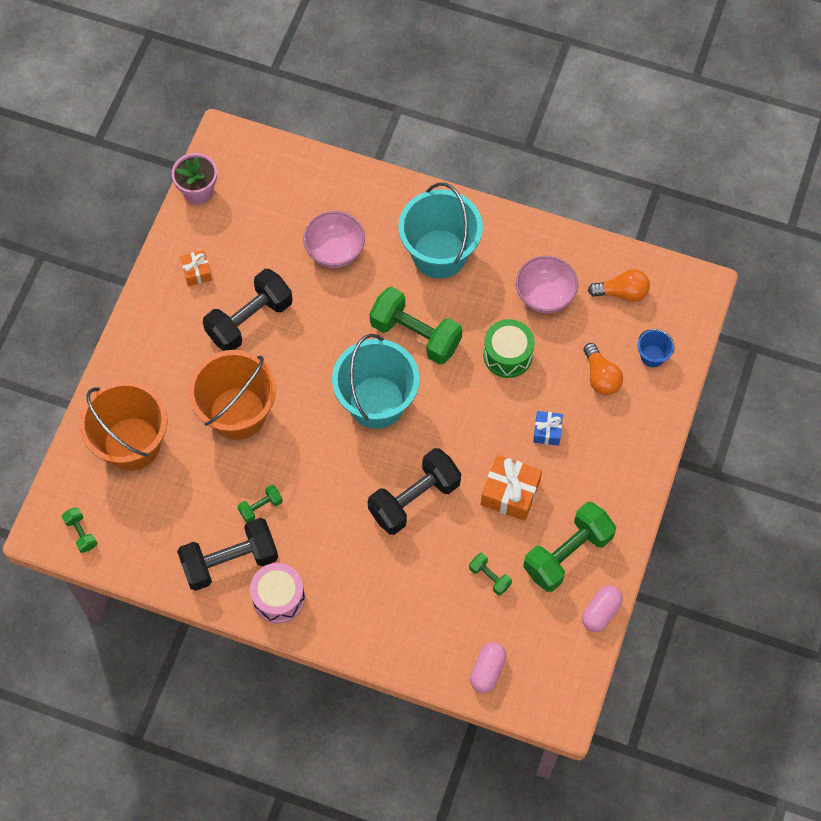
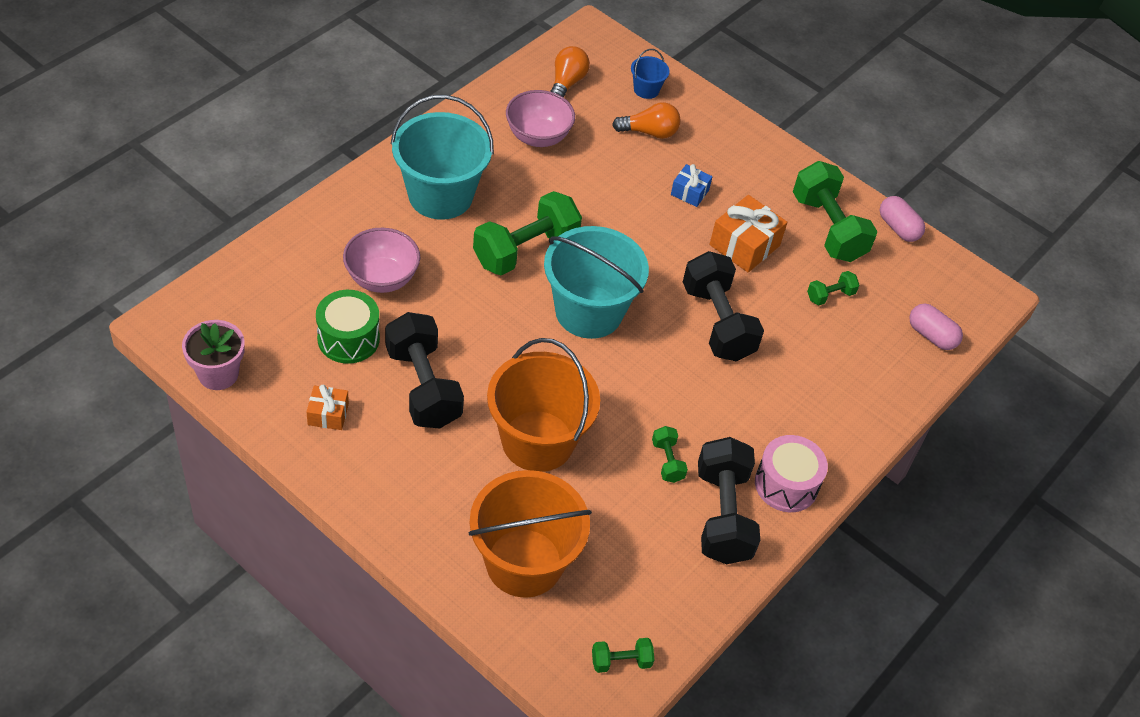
camera: 75 degrees left, 15 degrees down
green drum [483,319,535,378] -> green drum moved to [316,290,380,364]

